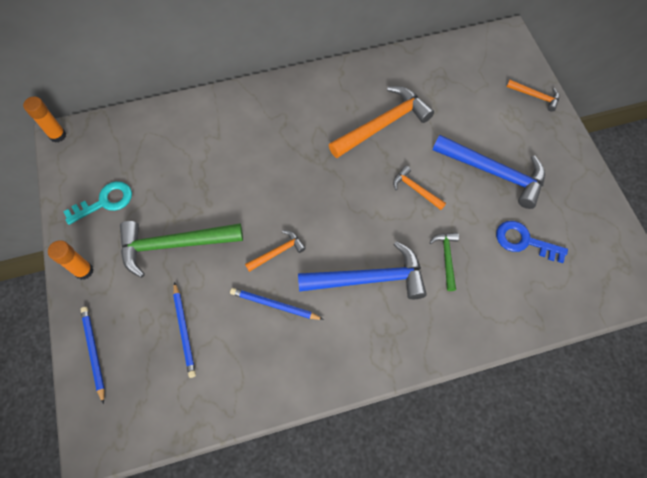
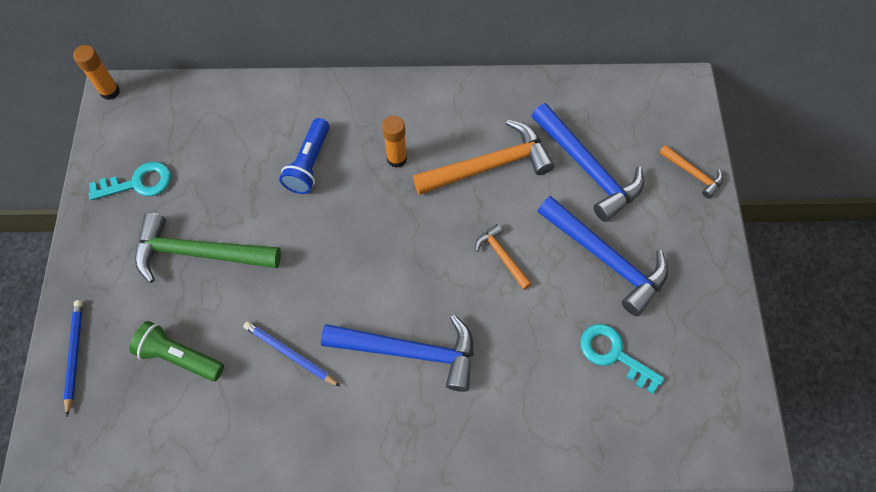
camera: 15 degrees right, 0 degrees up
orange glue stick [48,240,94,280] -> orange glue stick moved to [382,115,407,168]
blue pencil [173,282,196,378] -> green flashlight [129,321,224,381]
orange hammer [245,230,306,272] -> none
green hammer [429,233,459,291] -> none
blue key [496,221,568,263] -> turquoise key [580,324,665,394]
none -> blue flashlight [279,118,330,194]
none -> blue hammer [531,103,644,222]

